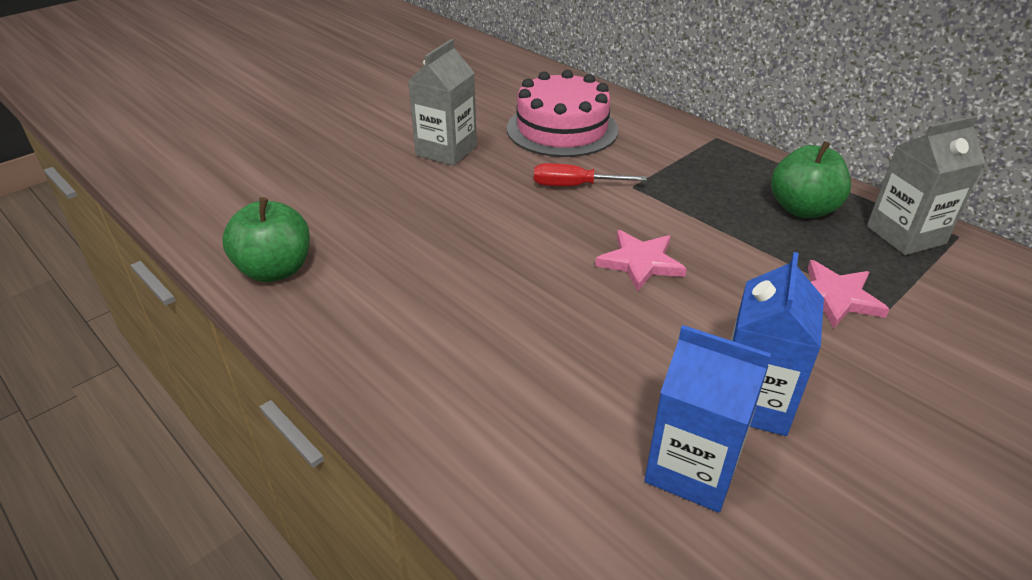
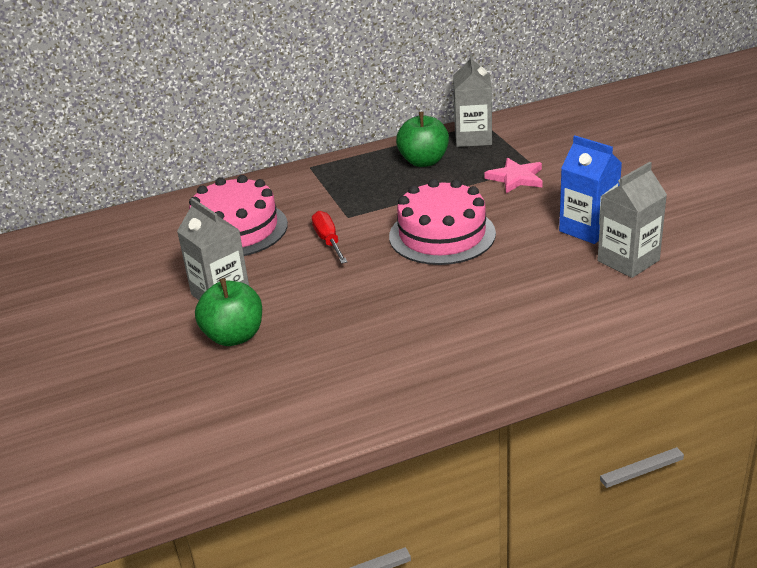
camera: 65 degrees left, 5 degrees down
green apple [223,197,310,282] -> green apple moved to [195,278,262,346]
red screwdriver [534,163,647,186] -> red screwdriver turned 135 degrees clockwise [312,211,347,264]
pink star [595,230,687,292] -> pink cake [389,179,496,265]
blue carton [644,325,771,512] -> grey carton [597,162,667,278]

